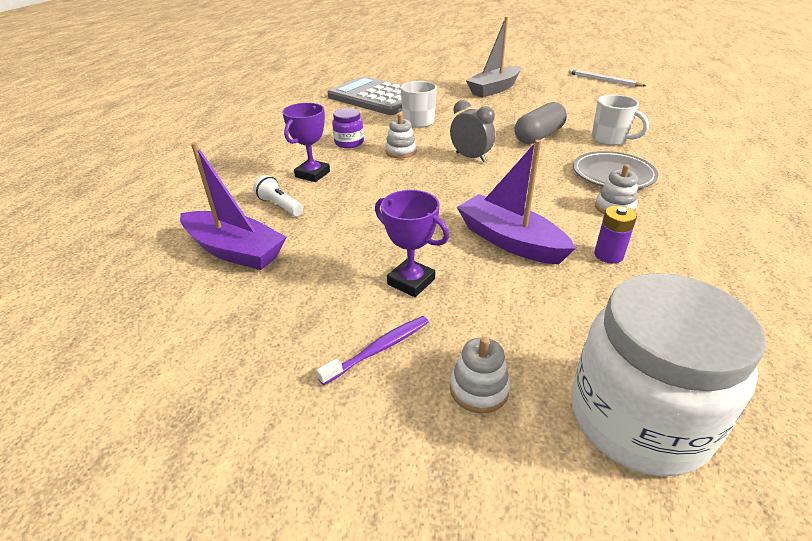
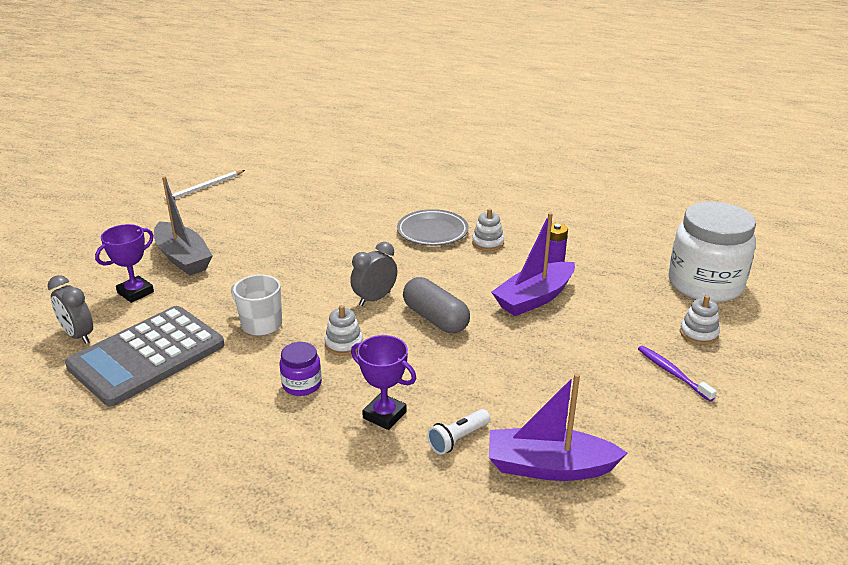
camera: 85 degrees left, 5 degrees down
purple boat [180,142,287,270] -> purple boat turned 120 degrees counterclockwise [489,373,627,481]
purple trophy [375,190,449,297] -> purple trophy moved to [95,224,154,303]
grey capsule [514,102,567,144] -> grey capsule moved to [403,277,470,333]
white mug [592,95,649,146] -> none
none -> grey clock [48,275,93,344]

